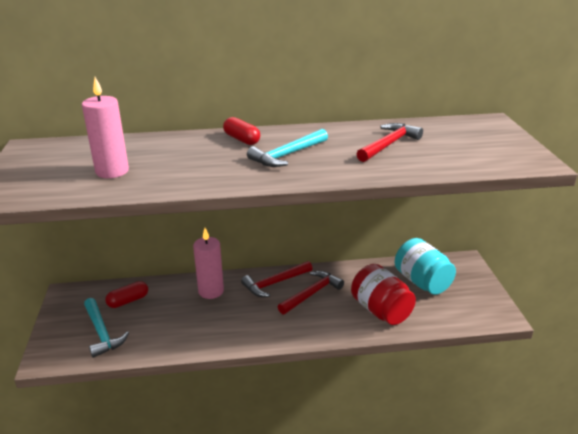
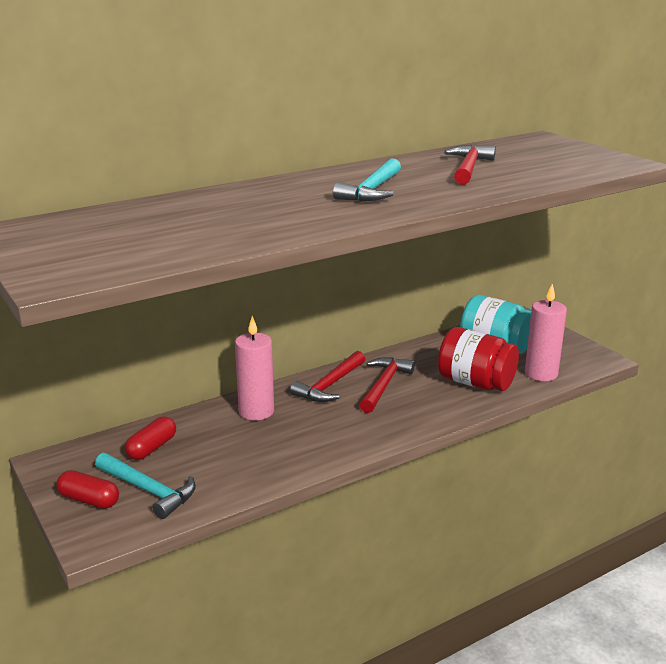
camera: 25 degrees left, 5 degrees down
pink candle [82,77,129,178] -> pink candle moved to [525,284,567,381]
red capsule [223,117,260,145] -> red capsule moved to [56,470,119,509]

